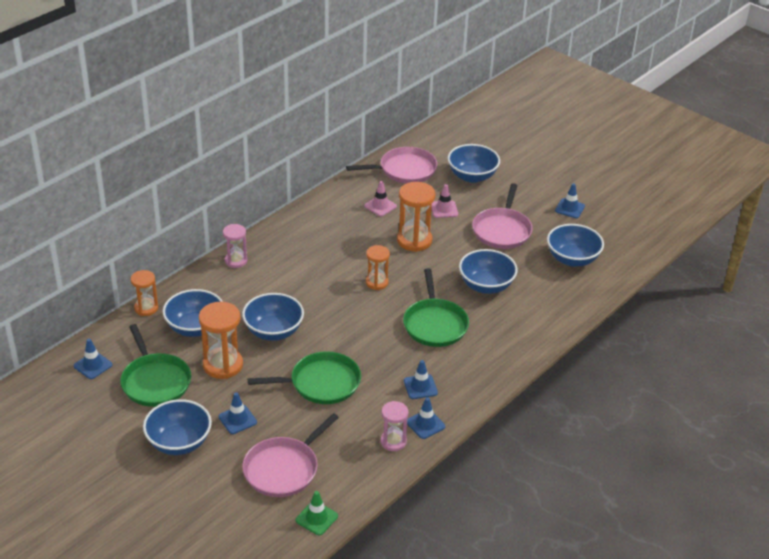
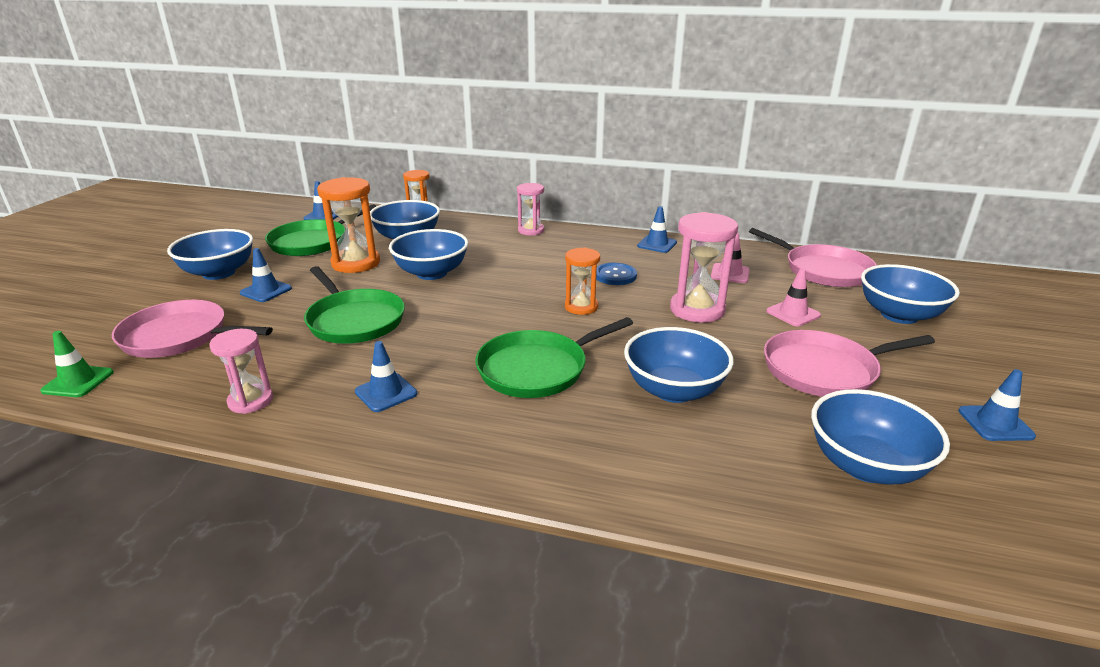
camera: 65 degrees right, 10 degrees down
orange hourglass [397,182,436,252] -> pink hourglass [670,212,738,323]
blue traffic cone [407,397,445,439] -> blue traffic cone moved to [637,206,677,253]
none -> blue button [596,263,637,285]

